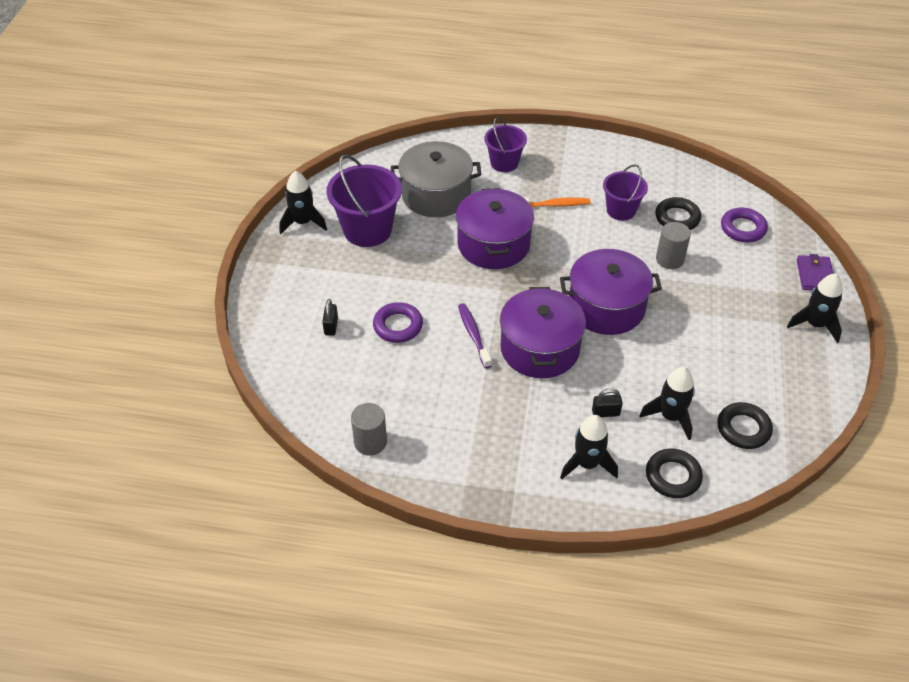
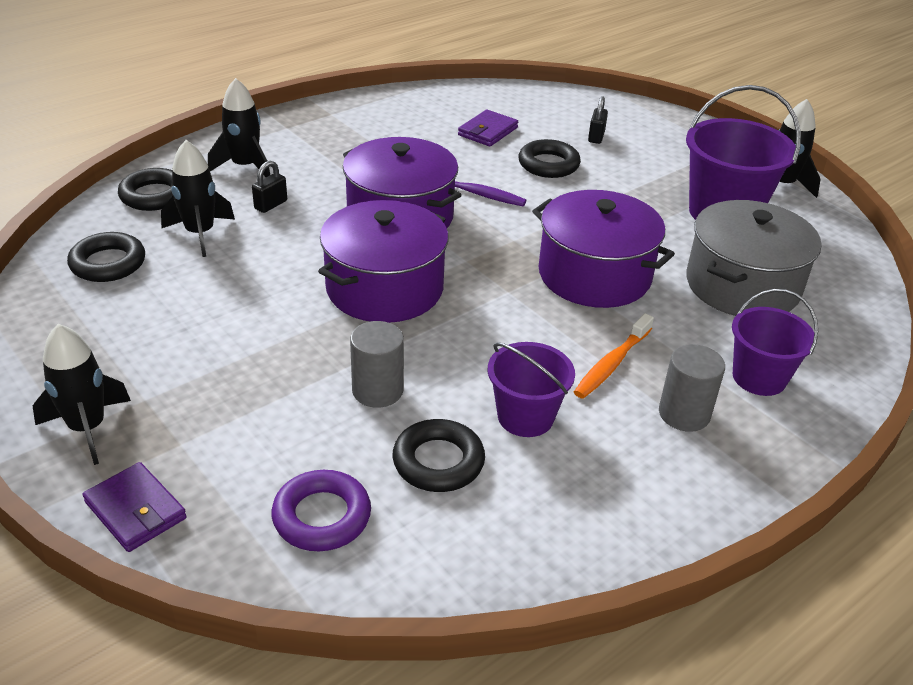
camera: 130 degrees right, 10 degrees down
black padlock [322,299,338,336] -> black padlock turned 60 degrees clockwise [588,96,608,144]
grey cylinder [351,403,387,456] -> grey cylinder moved to [659,344,725,432]
purple ring [373,302,423,343] -> black ring [518,139,581,178]
none -> purple wallet [458,109,518,147]

